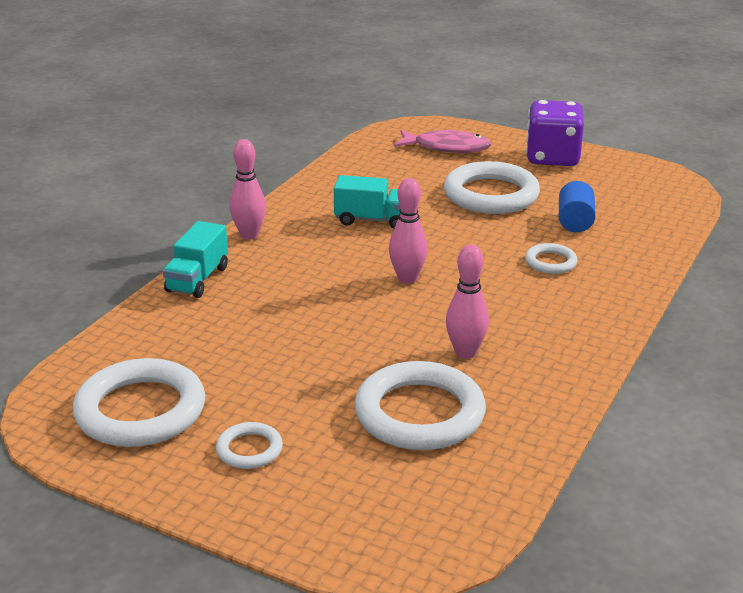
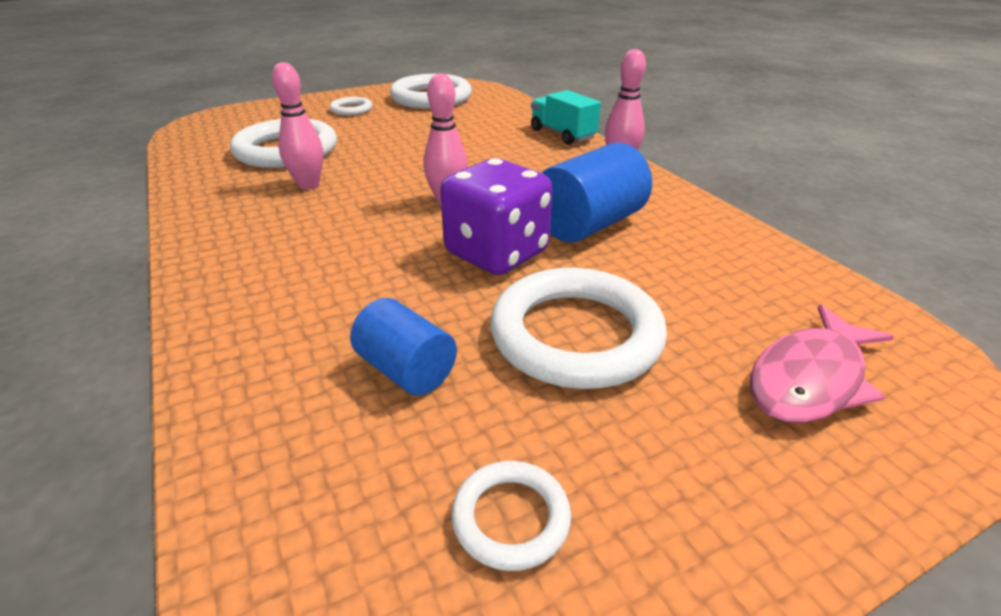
camera: 125 degrees right, 5 degrees up
turquoise truck [334,175,400,229] -> blue cylinder [542,142,652,243]
white ring [525,243,577,274] -> white ring moved to [451,461,571,571]
purple dice [526,100,584,166] -> purple dice moved to [440,158,553,275]

